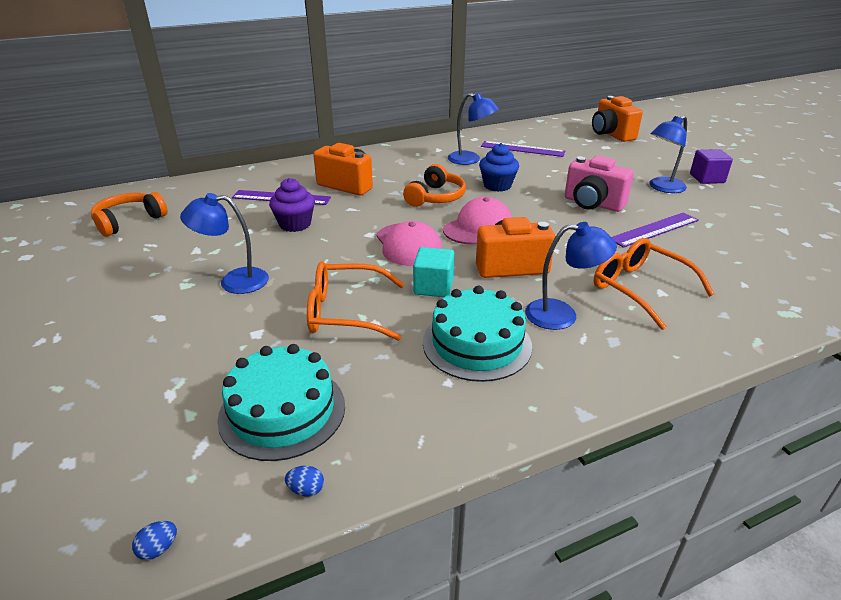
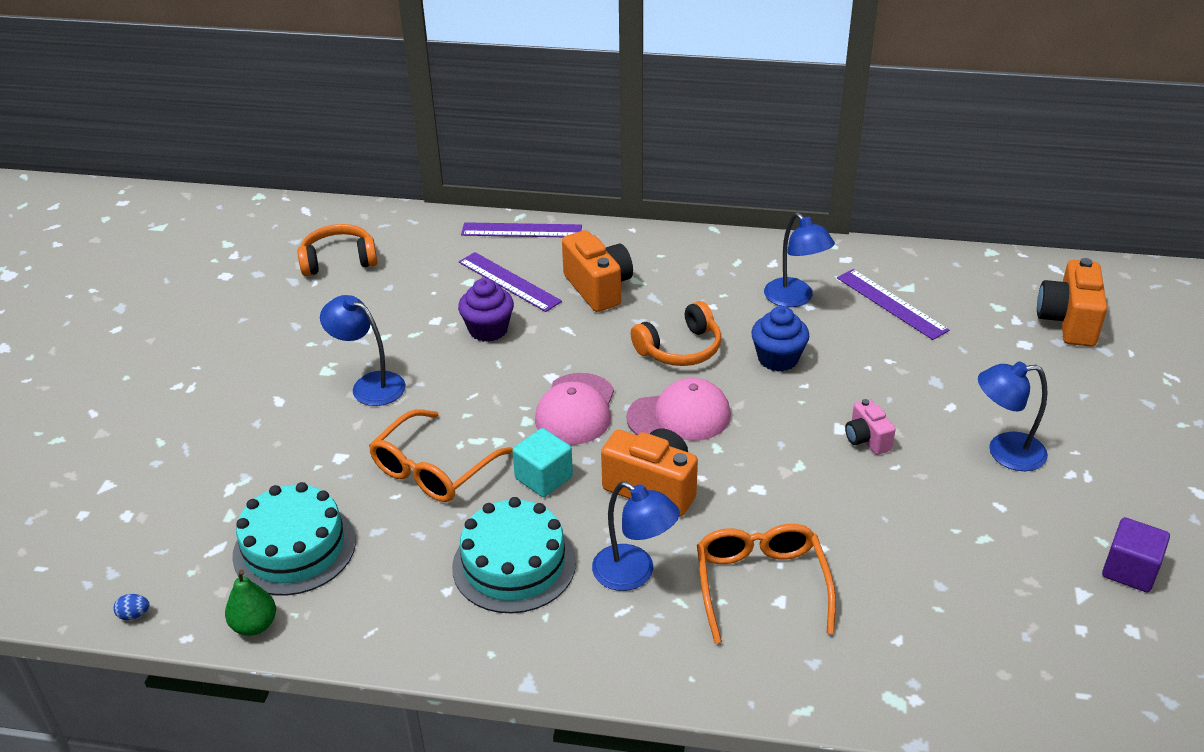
camera: 35 degrees right, 5 degrees up
blue egg [285,466,324,497] -> green pear [225,570,276,636]
orange glasses [307,261,404,341] -> orange glasses turned 90 degrees counterclockwise [369,409,513,502]
pink camera [565,156,634,212] -> pink camera [845,399,896,455], size x0.57
purple ruler [612,212,699,248] -> purple ruler moved to [461,222,582,237]
purple cube [690,149,733,184] -> purple cube moved to [1102,517,1170,592]

